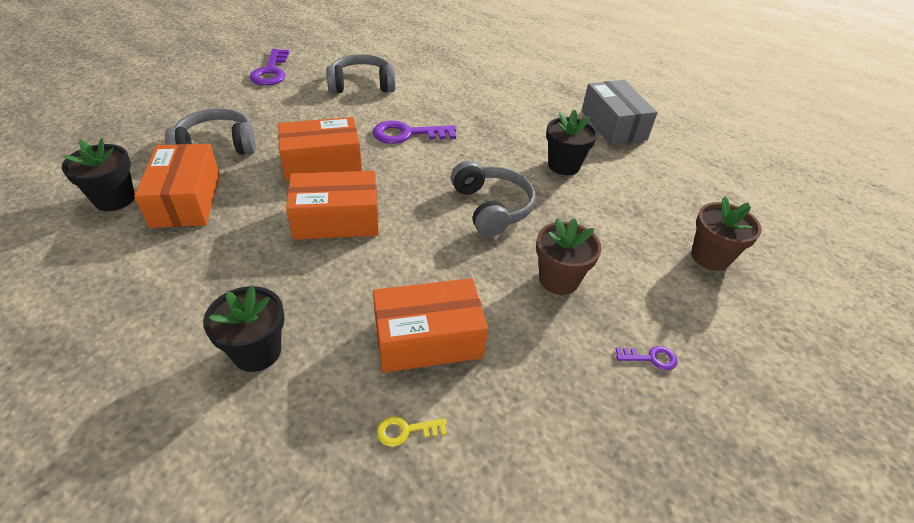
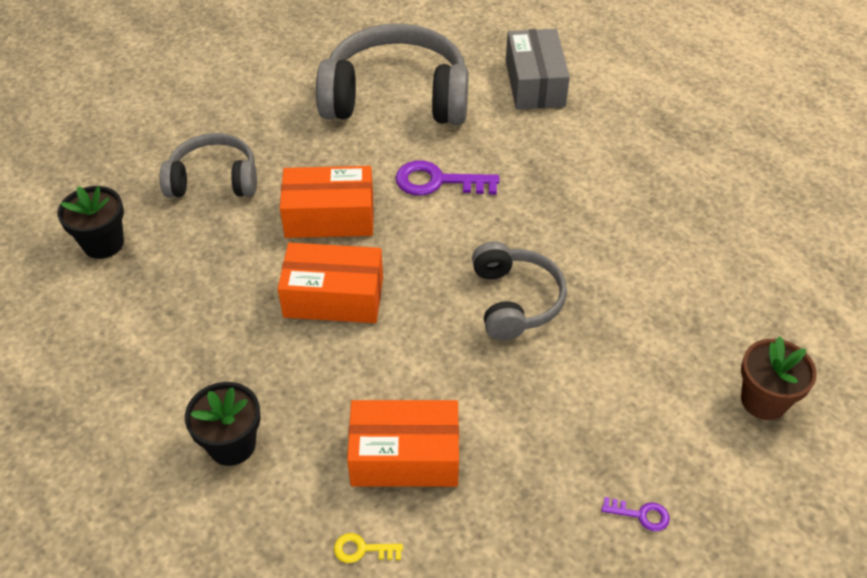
camera: 15 degrees right, 5 degrees up
orange box [134,144,220,228] -> none
purple key [250,49,289,86] -> none
grey headphones [327,54,396,93] -> grey headphones [316,24,469,125], size x1.73
brown flower pot [536,218,602,295] -> none
black flower pot [546,109,598,175] -> none
grey box [582,80,658,145] -> grey box moved to [506,29,570,110]

